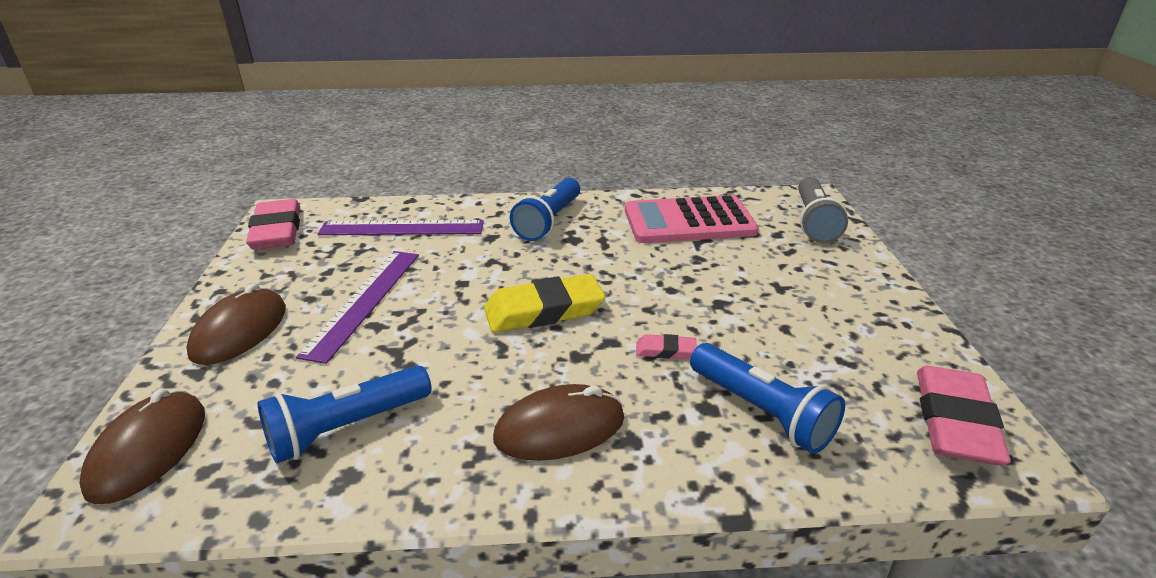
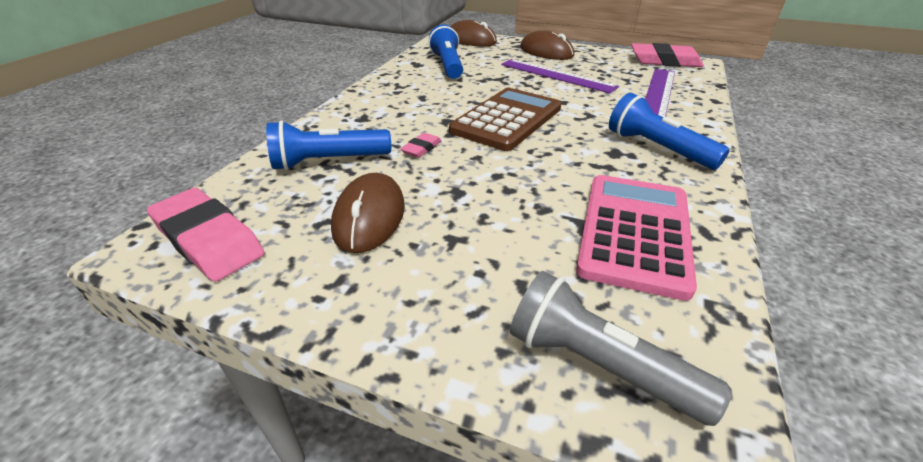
camera: 115 degrees right, 5 degrees up
yellow eraser [484,274,605,333] -> brown calculator [449,88,561,151]
brown mouse [493,384,624,461] -> brown mouse moved to [331,173,405,253]

